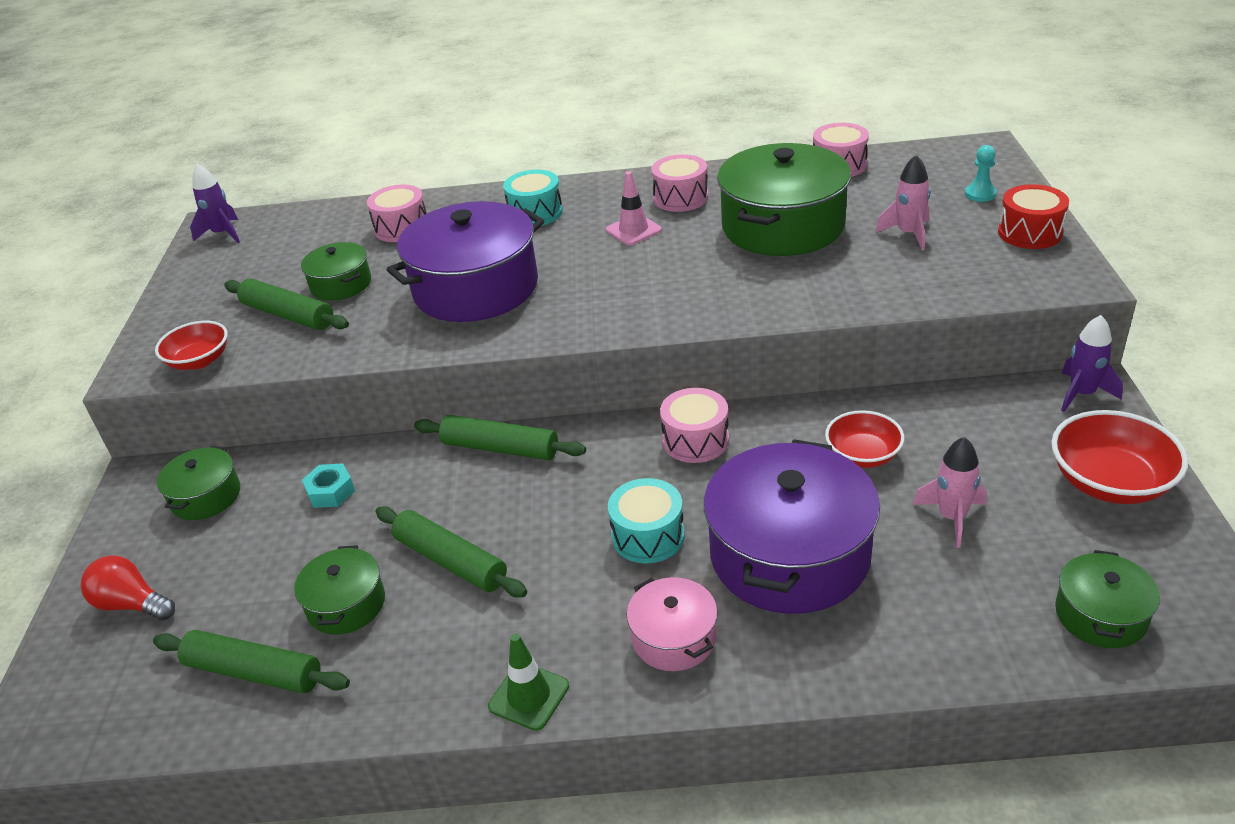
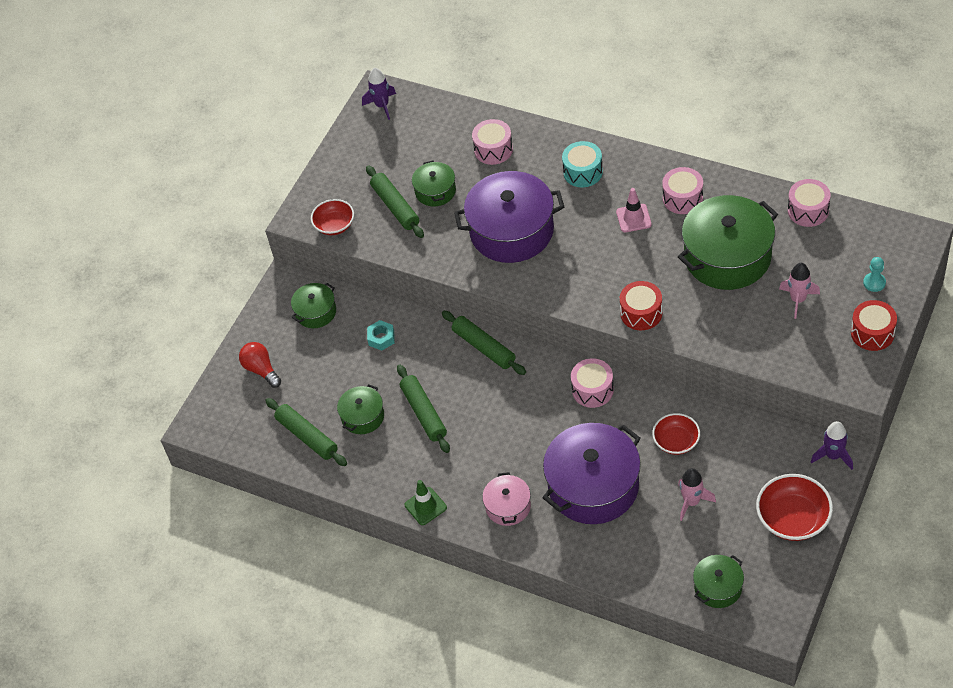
camera: 30 degrees right, 15 degrees up
turquoise drum [608,478,685,563] -> none
none -> red drum [620,281,662,330]

